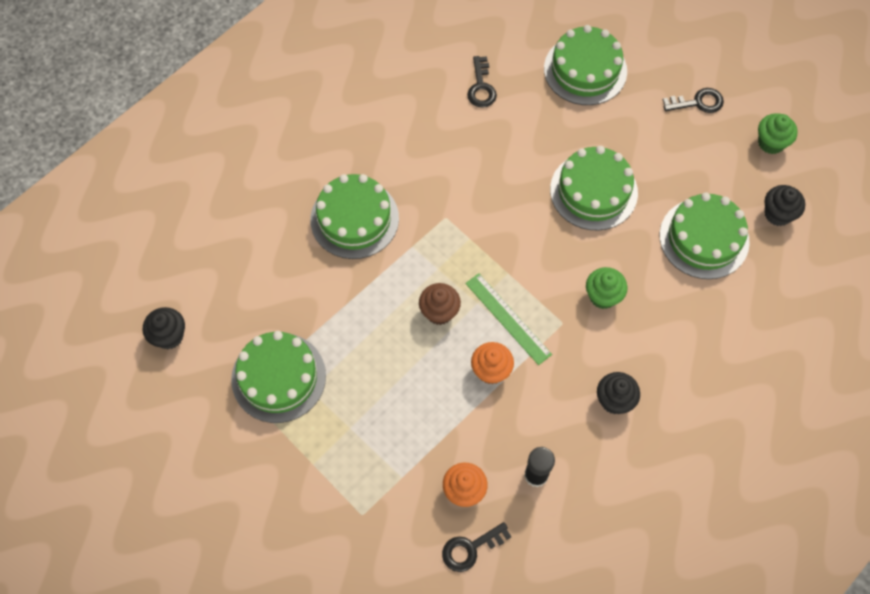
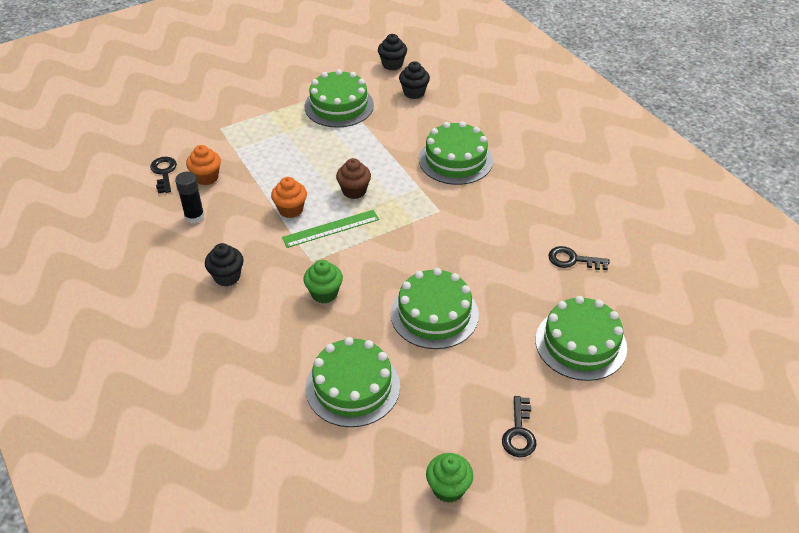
camera: 105 degrees right, 20 degrees down
black cupcake [765,185,805,226] -> black cupcake moved to [399,61,430,99]

